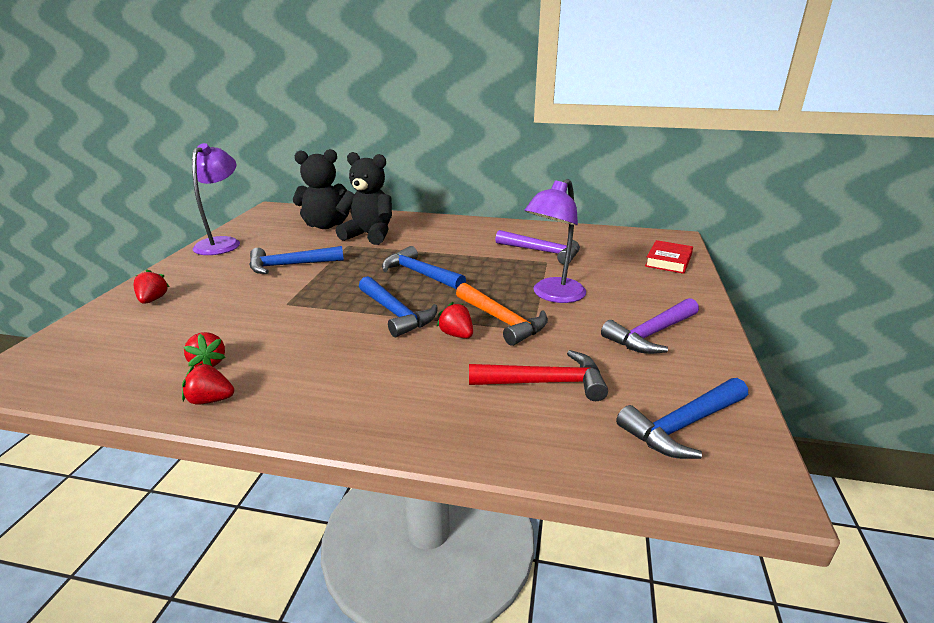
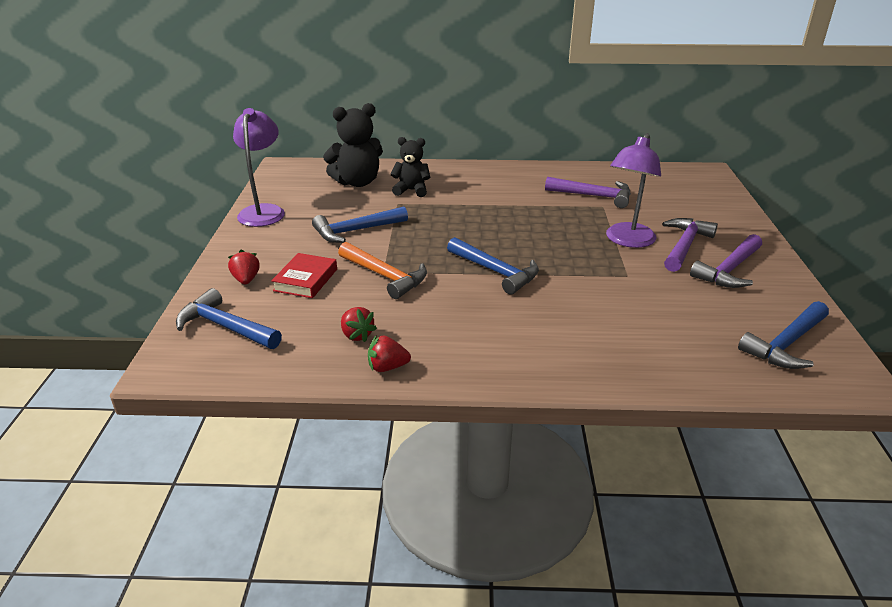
camera: 10 degrees left, 5 degrees up
black teddy bear [336,152,392,245] -> black teddy bear [390,137,431,197], size x0.65
blue hammer [382,246,466,289] -> blue hammer moved to [176,288,282,349]
red strawberry [437,302,473,338] -> none
orange hammer [456,283,548,346] -> orange hammer moved to [338,242,427,299]
red hammer [469,350,608,401] -> none
red book [645,240,693,274] -> red book moved to [271,253,337,298]
none -> purple hammer [662,218,718,272]

